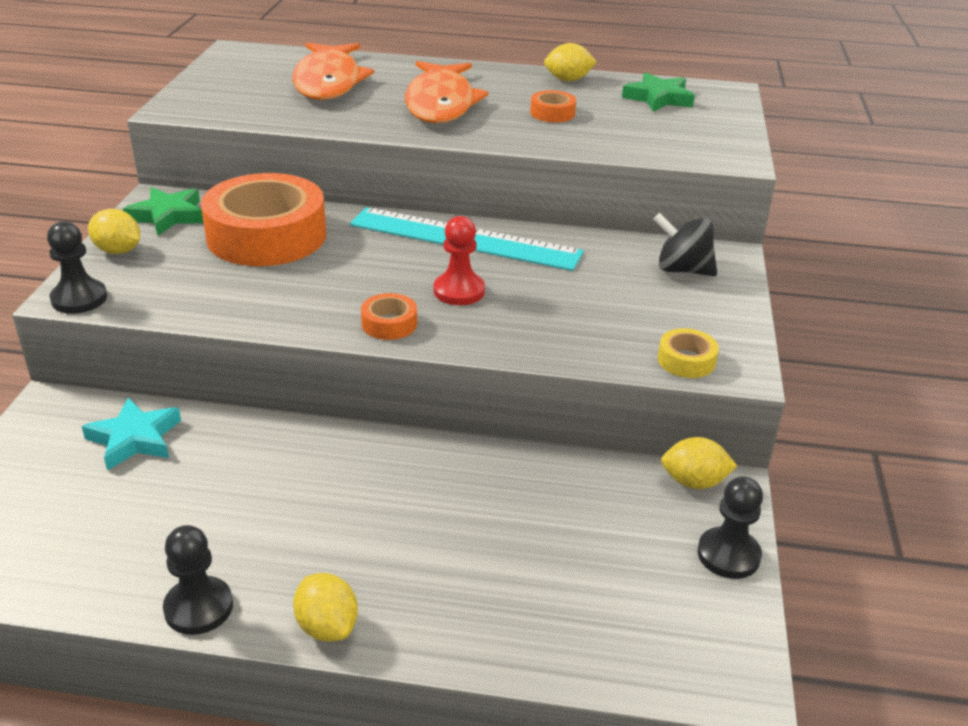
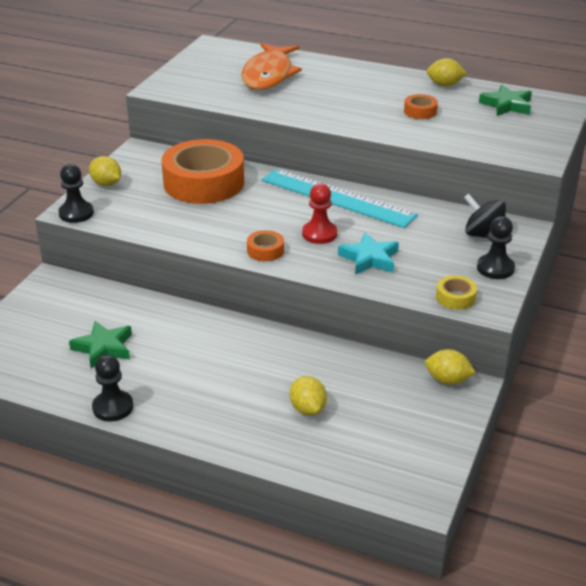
camera: 15 degrees right, 0 degrees up
turquoise star [82,398,181,471] -> turquoise star moved to [338,232,399,275]
green star [123,187,204,236] -> green star moved to [69,321,132,369]
yellow lemon [293,573,358,642] -> yellow lemon moved to [290,376,327,416]
orange fish [405,61,488,123] -> none
black pawn [698,476,763,579] -> black pawn moved to [477,216,515,279]

